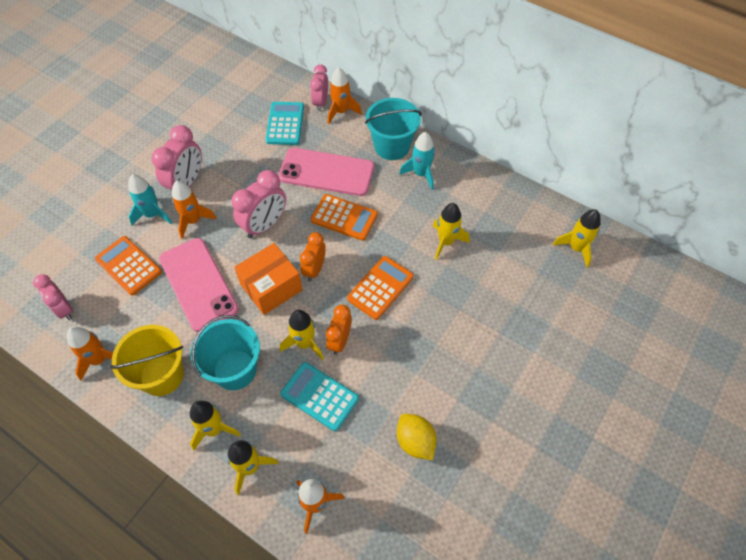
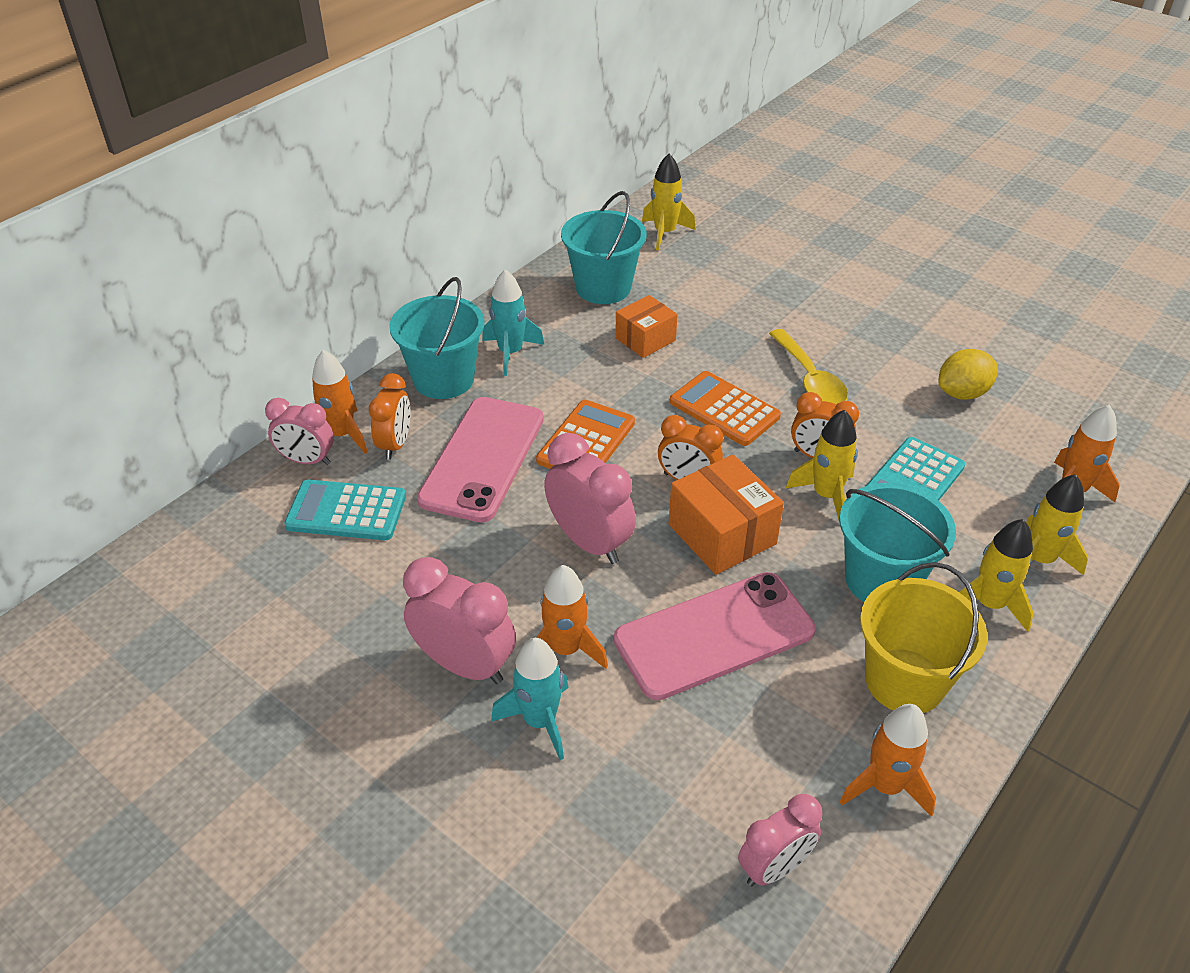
camera: 85 degrees left, 15 degrees down
orange calculator [95,236,162,295] -> none
yellow rocket [433,203,470,260] -> orange box [615,295,677,358]
none -> orange clock [369,373,410,460]
none -> turquoise bucket [561,191,646,304]
none -> yellow spoon [769,329,848,404]

